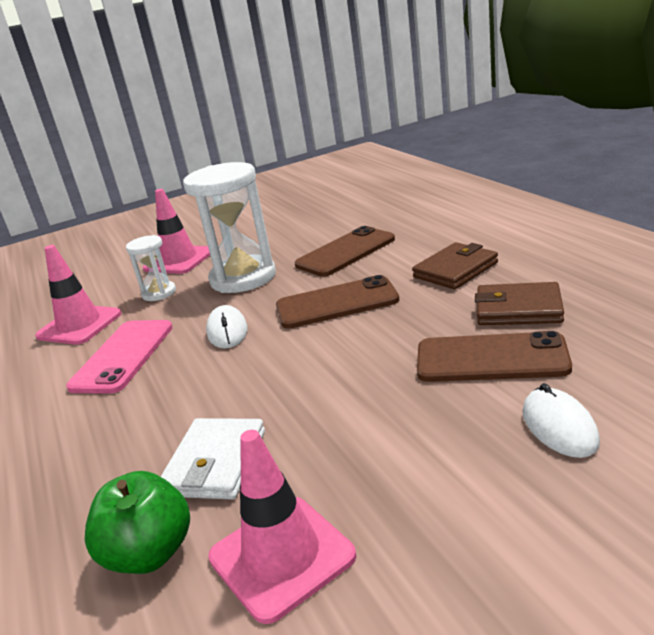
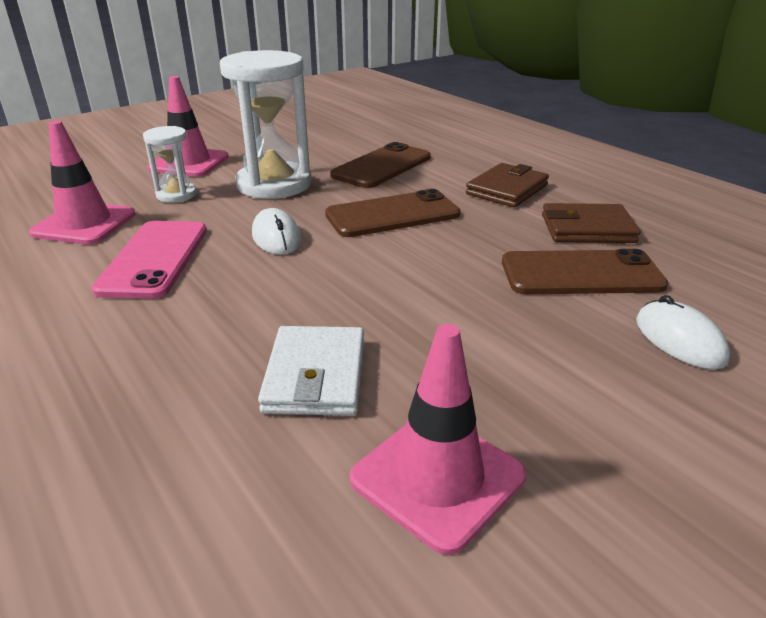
camera: 15 degrees left, 5 degrees up
green apple [85,471,190,574] -> none

